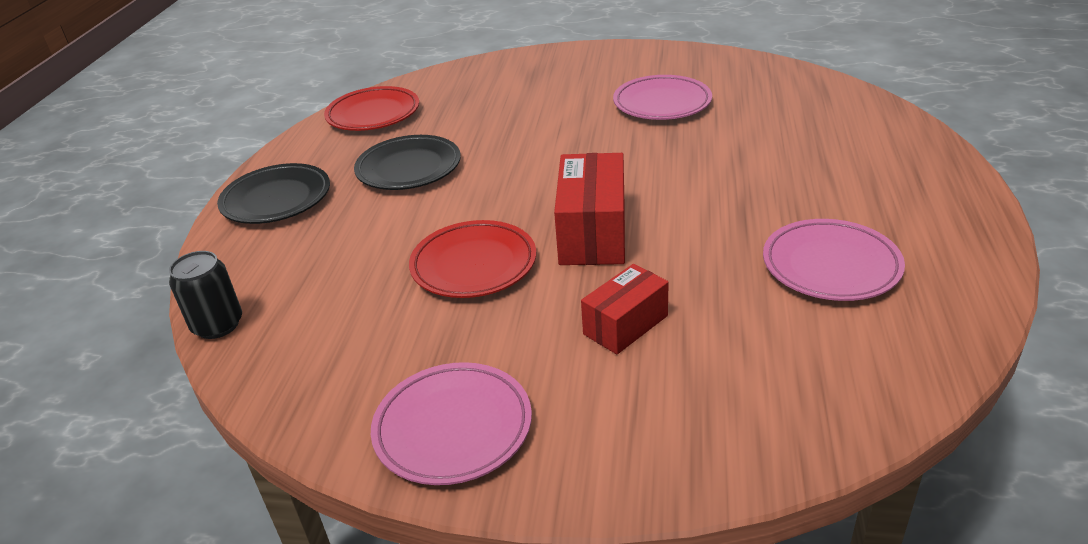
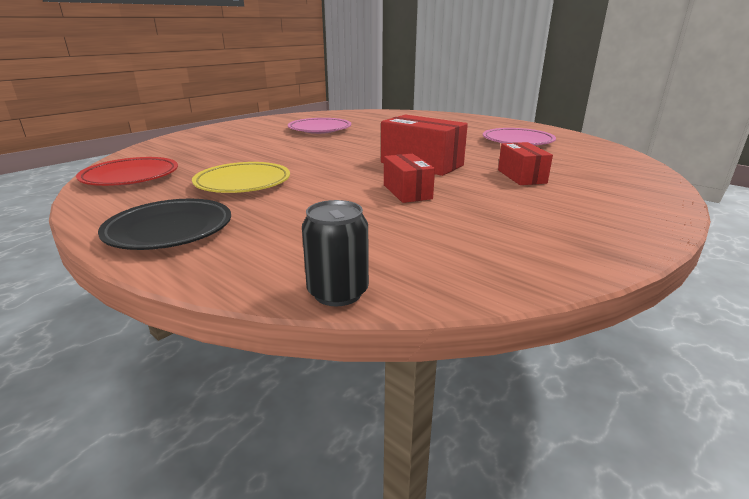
camera: 60 degrees left, 10 degrees down
black plate [354,135,461,190] -> yellow plate [192,162,290,193]
pink plate [371,362,532,485] -> none
red plate [409,220,536,298] -> red box [384,154,435,203]

